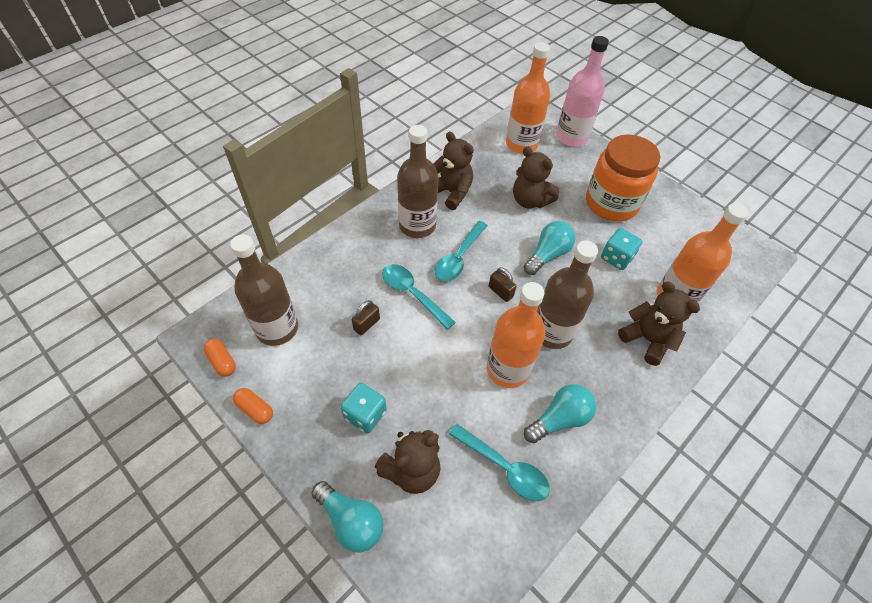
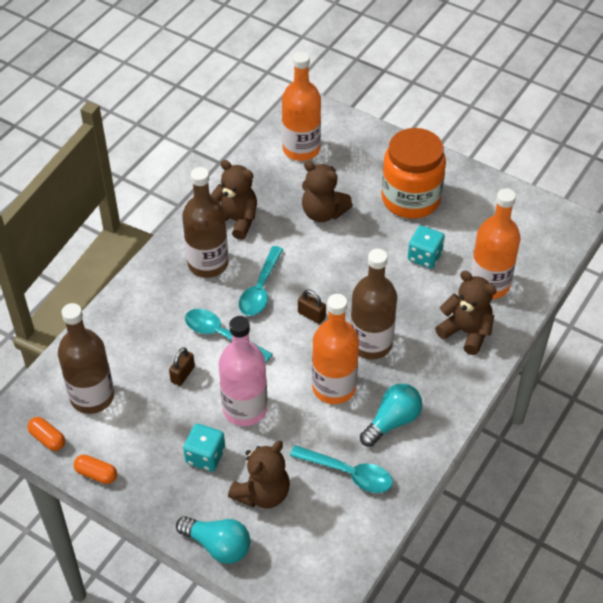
camera: 10 degrees left, 5 degrees down
turquoise light bulb [524,221,575,275] -> none
pink bottle [556,36,609,147] -> pink bottle moved to [219,316,267,426]

